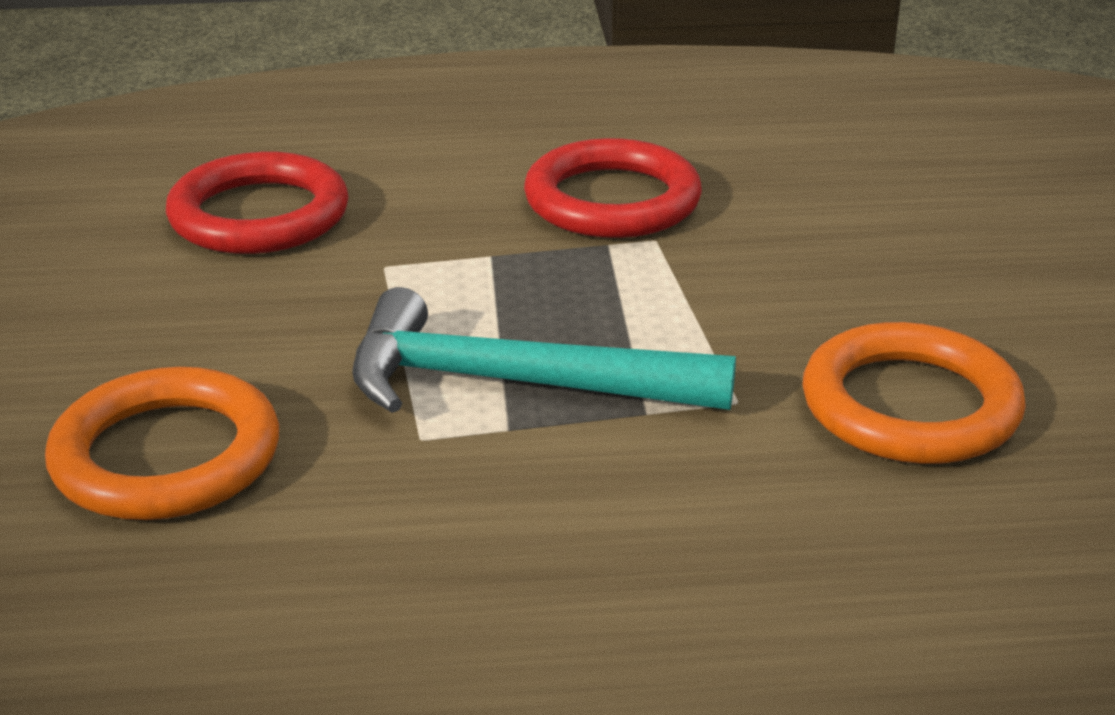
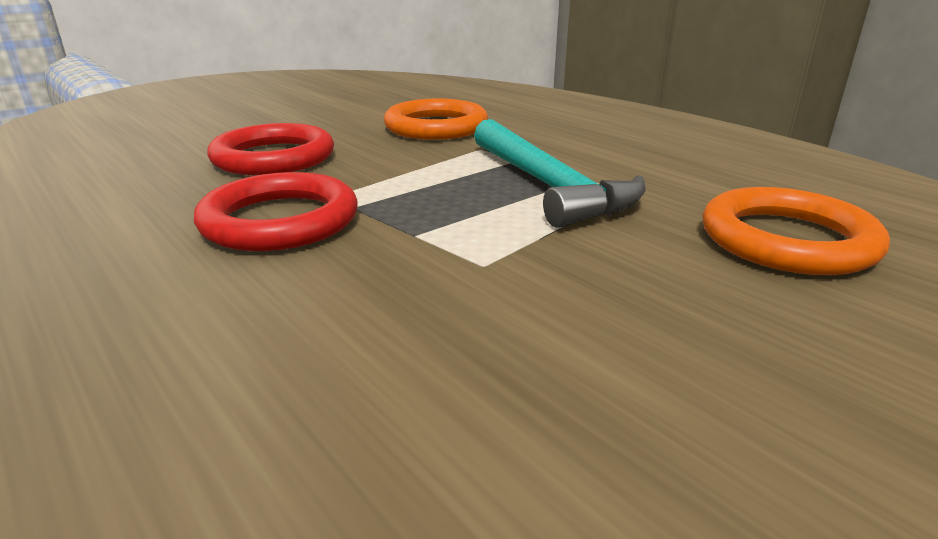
camera: 125 degrees left, 5 degrees down
red ring [166,152,349,254] -> red ring moved to [207,123,334,175]

